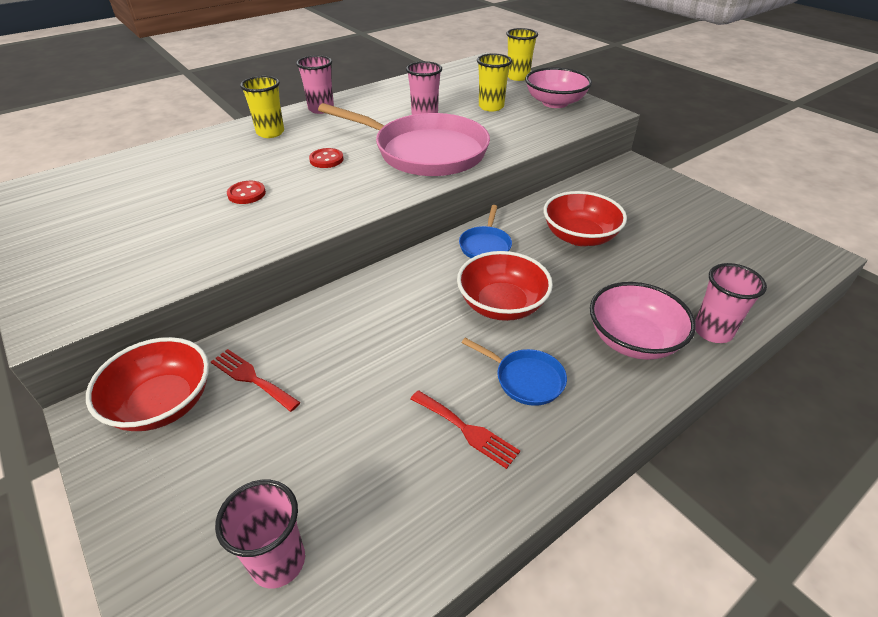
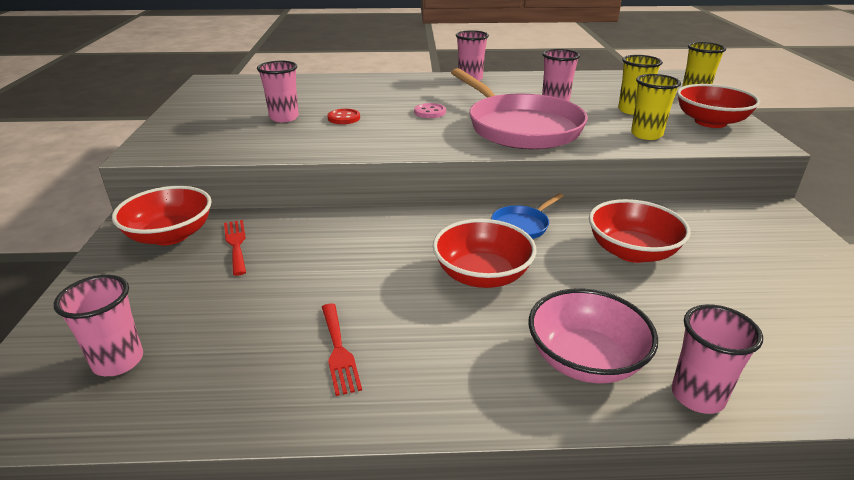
camera: 35 degrees right, 10 degrees down
yellow cup [240,76,284,138] -> yellow cup moved to [631,74,681,140]
red button [309,148,344,168] -> pink button [414,103,446,118]
blue pan [461,338,567,406] -> none
pink bowl [525,67,592,108] -> red bowl [677,84,760,128]
none -> pink cup [257,61,299,122]

